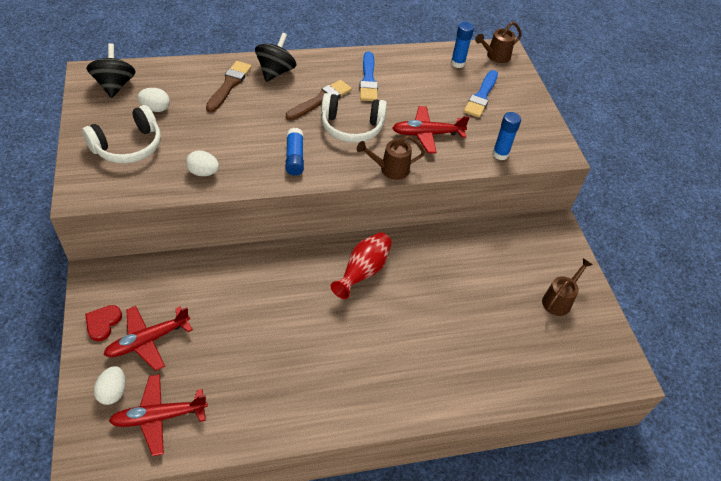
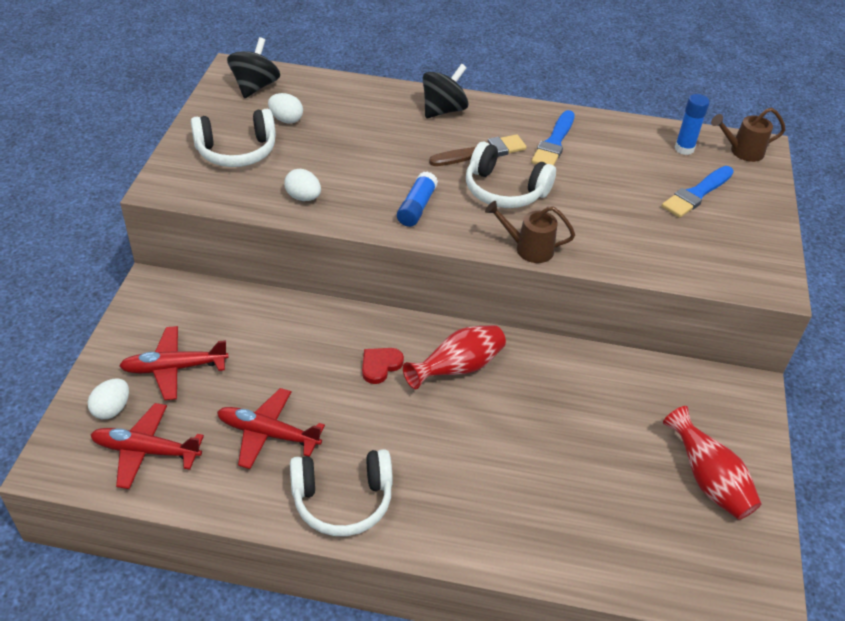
camera: 25 degrees right, 5 degrees down
red heart [85,305,122,341] -> red heart moved to [362,348,404,384]
brown brush [206,61,252,112] -> none
red plane [392,106,470,153] -> red plane moved to [217,388,325,469]
blue glue stick [493,112,521,160] -> none
brown watering can [542,258,593,316] -> red vase [663,406,761,520]
none -> white headphones [290,449,393,536]

